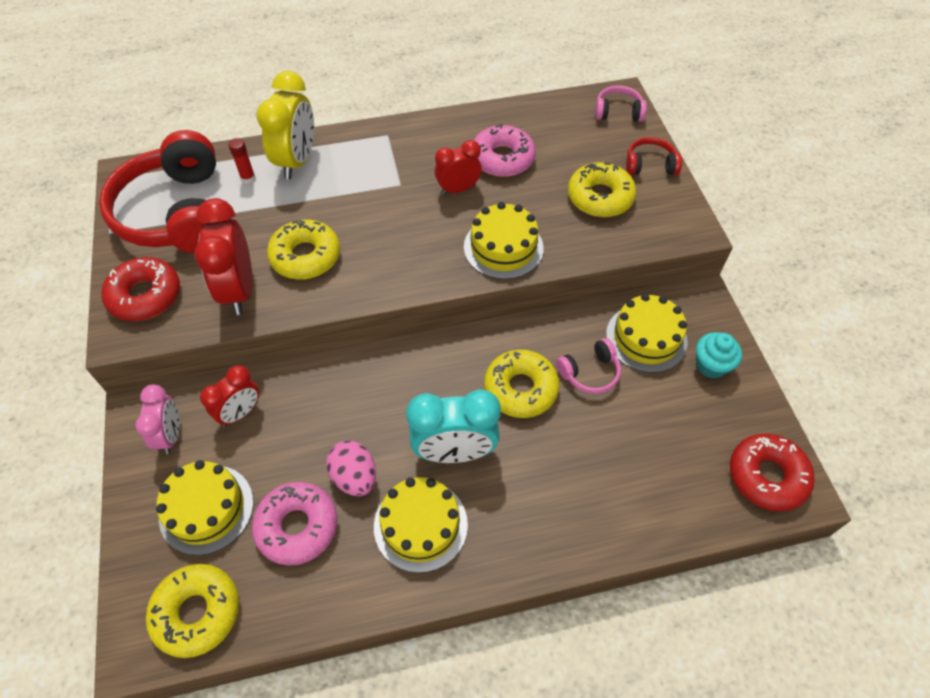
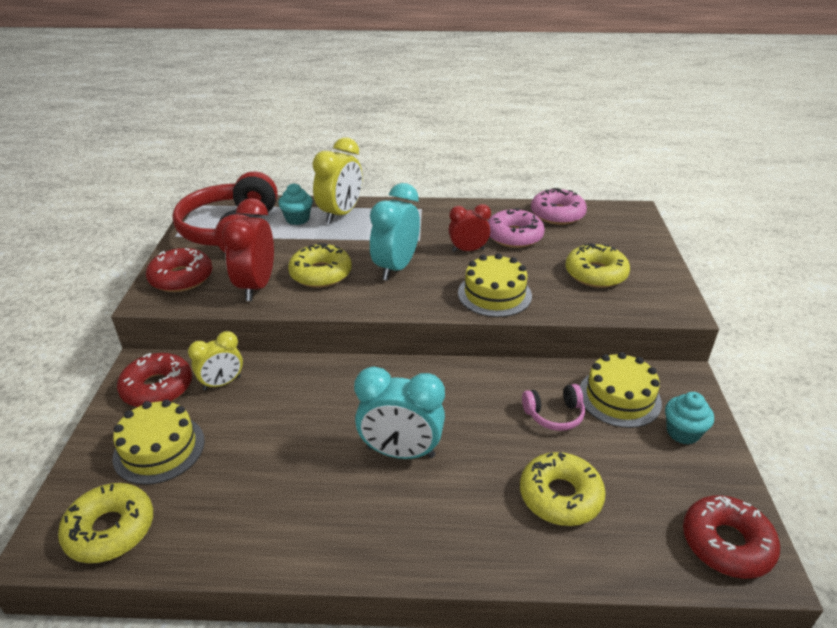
camera: 15 degrees right, 20 degrees down
pink clock [135,385,180,454] -> red donut [117,353,192,407]
red clock [200,365,259,427] -> yellow clock [188,331,243,391]
red glue stick [229,138,256,184] -> turquoise cupcake [278,183,313,225]
pink donut [252,482,337,566] -> pink donut moved to [531,188,587,225]
pink egg [326,441,376,496] -> none
yellow cake [374,477,468,573] -> none
yellow donut [484,349,559,418] -> yellow donut moved to [520,452,606,526]
pink headphones [595,85,647,122] -> none
red headphones [626,137,682,175] -> none
none -> turquoise clock [370,183,420,281]

